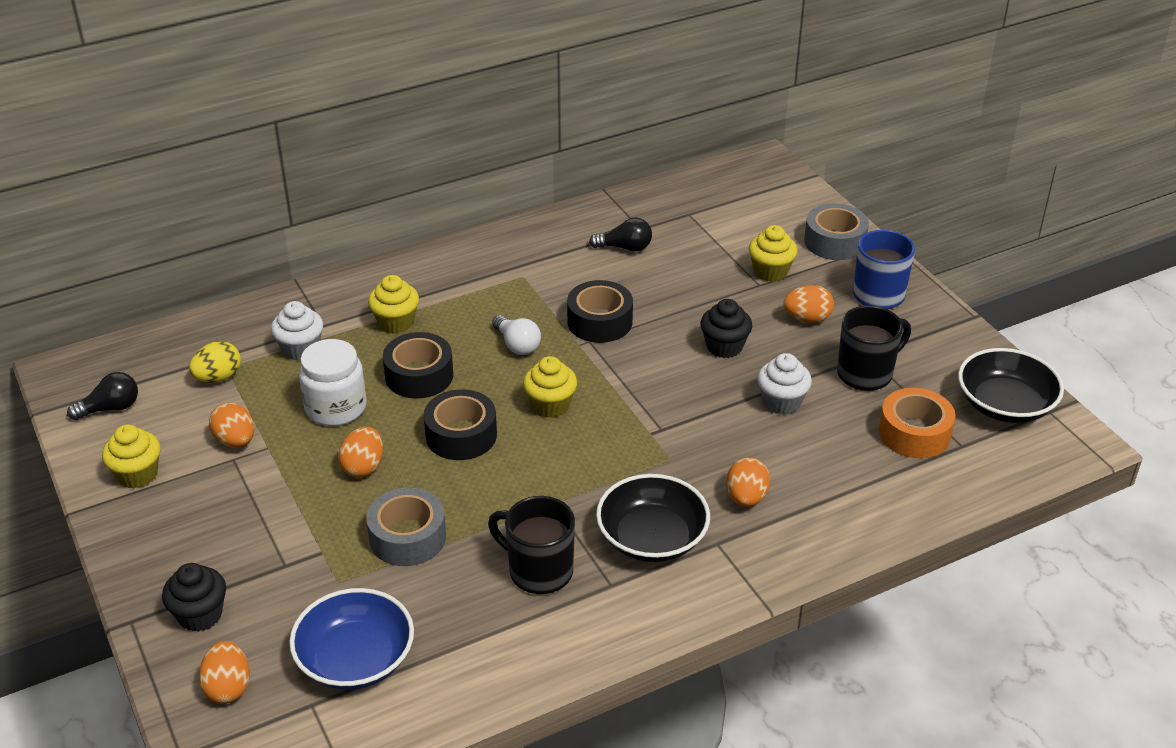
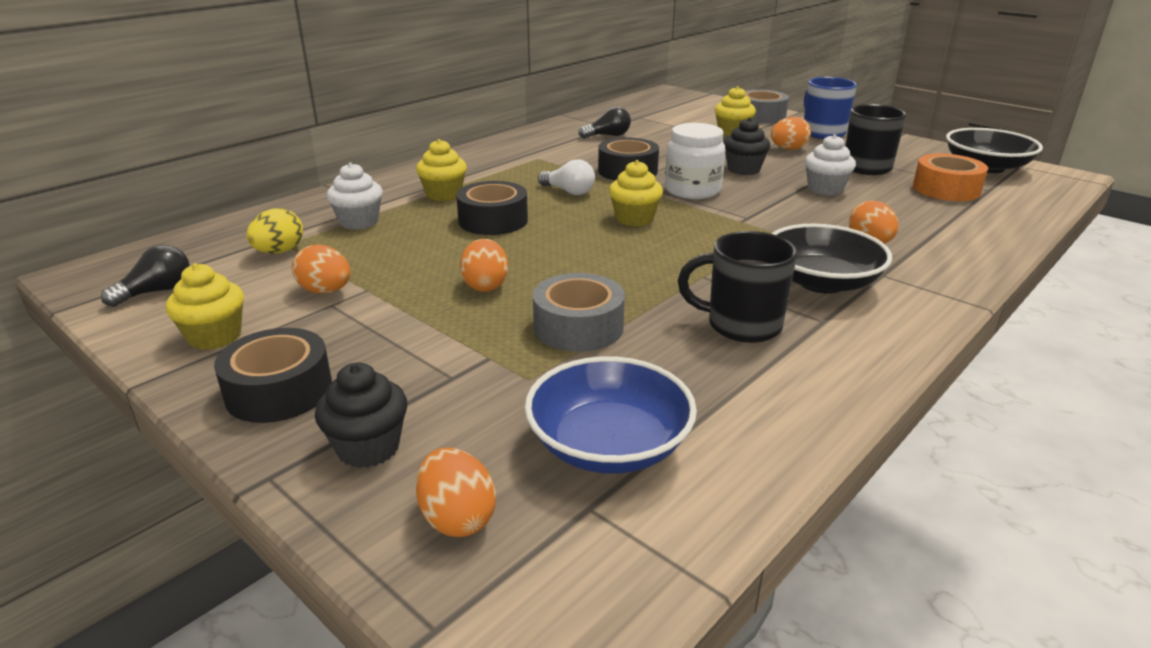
camera: 20 degrees left, 10 degrees down
white jar [299,339,367,426] -> white jar moved to [665,123,725,199]
black tape [424,389,497,460] -> black tape moved to [214,328,332,423]

